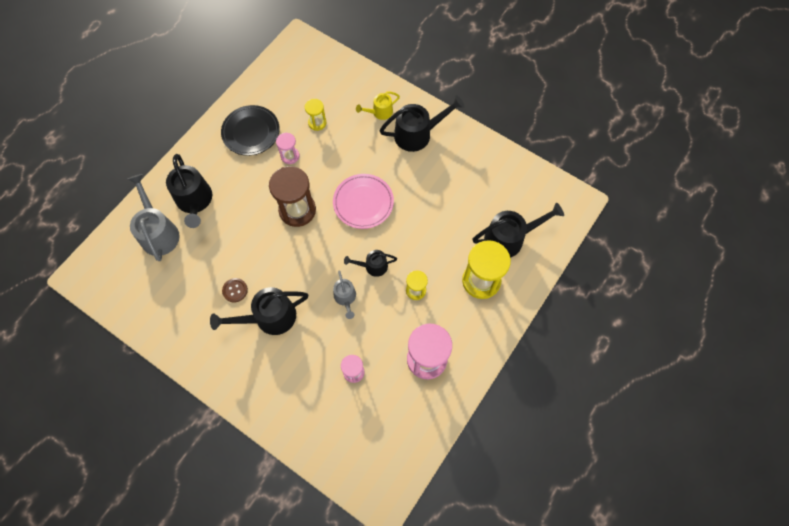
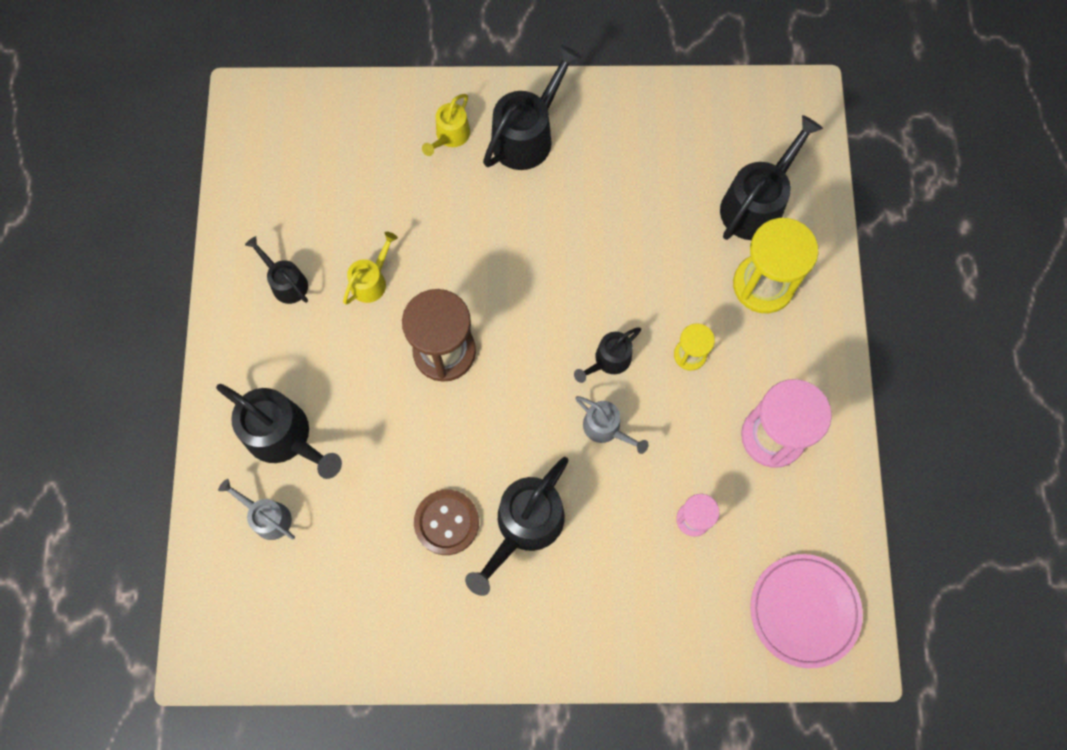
camera: 35 degrees left, 5 degrees up
grey watering can [128,174,179,261] -> grey watering can [218,479,295,540], size x0.57
black plate [221,105,280,156] -> black watering can [245,236,308,304]
brown button [222,278,248,303] -> brown button [414,490,479,555], size x1.54
pink hourglass [276,133,299,164] -> yellow watering can [343,232,398,305]
yellow hourglass [305,99,326,131] -> none
pink plate [333,174,394,229] -> pink plate moved to [750,554,863,668]

